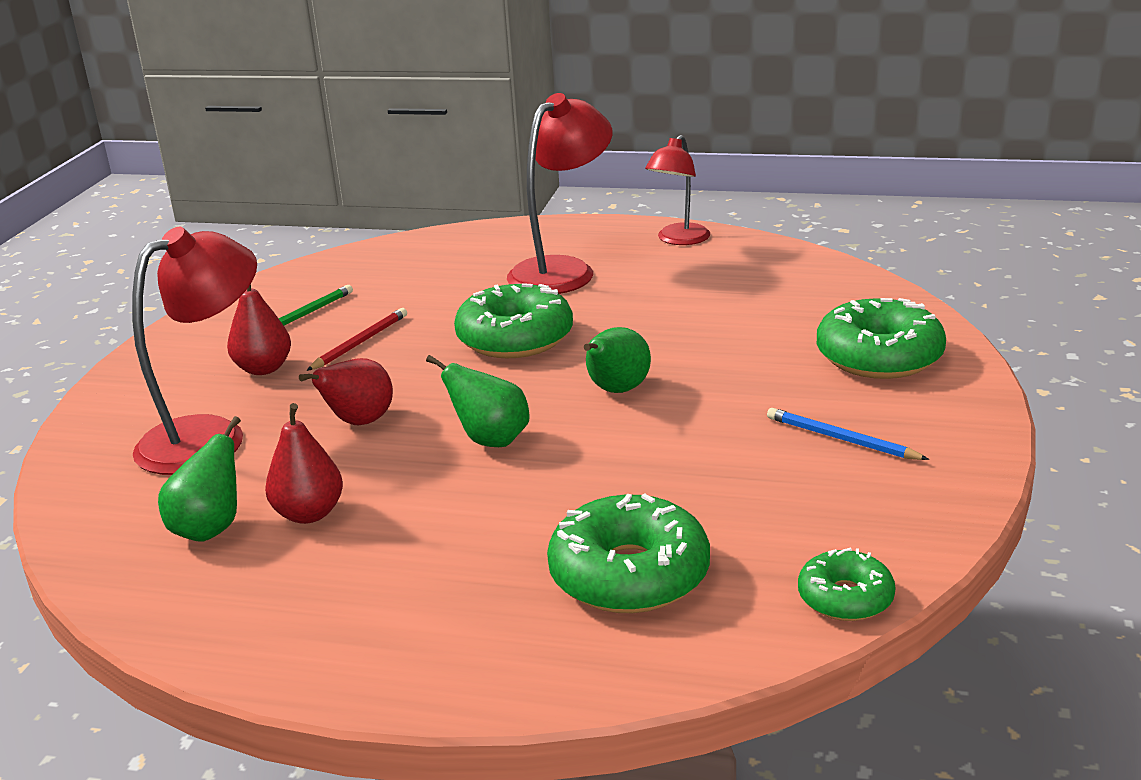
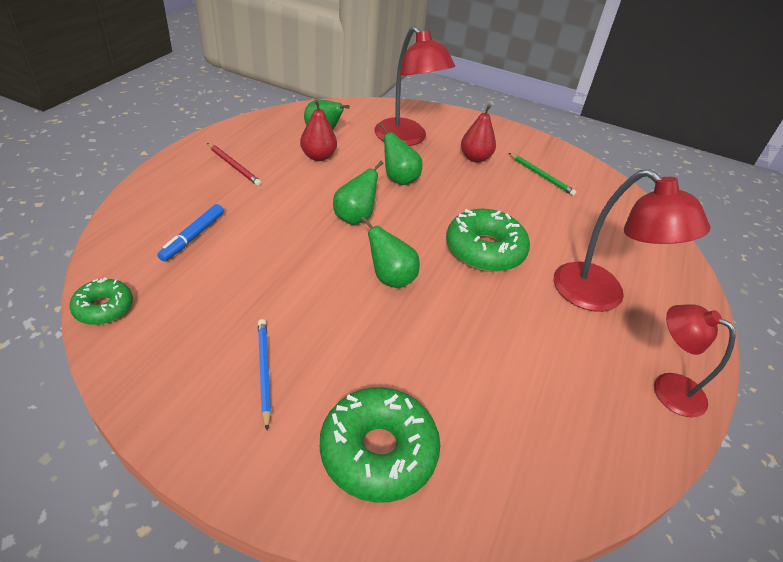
camera: 95 degrees right, 15 degrees up
red pear [299,358,393,425] -> green pear [380,124,423,185]
red pencil [306,308,407,371] -> red pencil moved to [207,143,262,186]
green donut [547,493,710,613] -> blue marker [157,204,224,262]
blue pencil [767,408,929,460] -> blue pencil turned 60 degrees counterclockwise [258,319,271,430]

